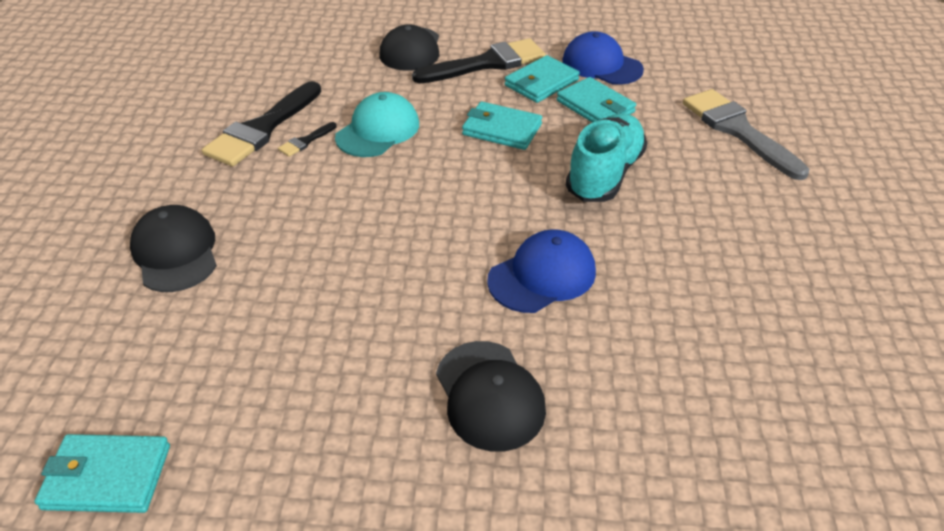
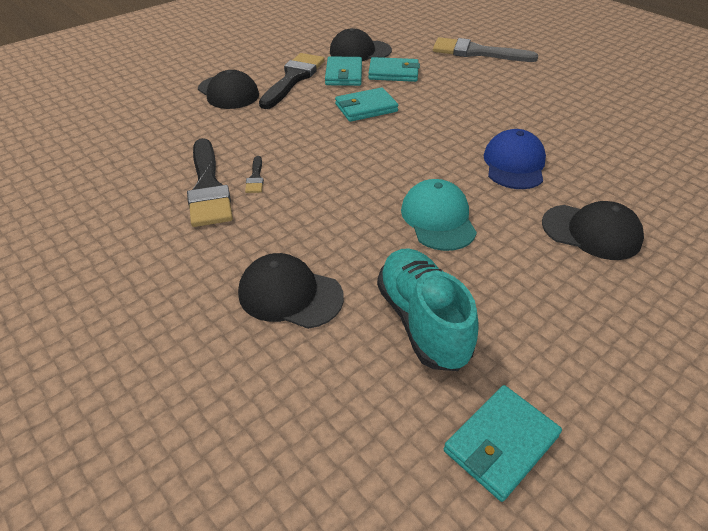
camera: 45 degrees left, 0 degrees up
turquoise cap [335,92,419,157] -> turquoise cap moved to [401,179,477,251]
blue cap [562,31,644,85] -> black cap [330,28,392,61]
turquoise shoe [566,113,647,202] -> turquoise shoe moved to [377,248,479,371]

